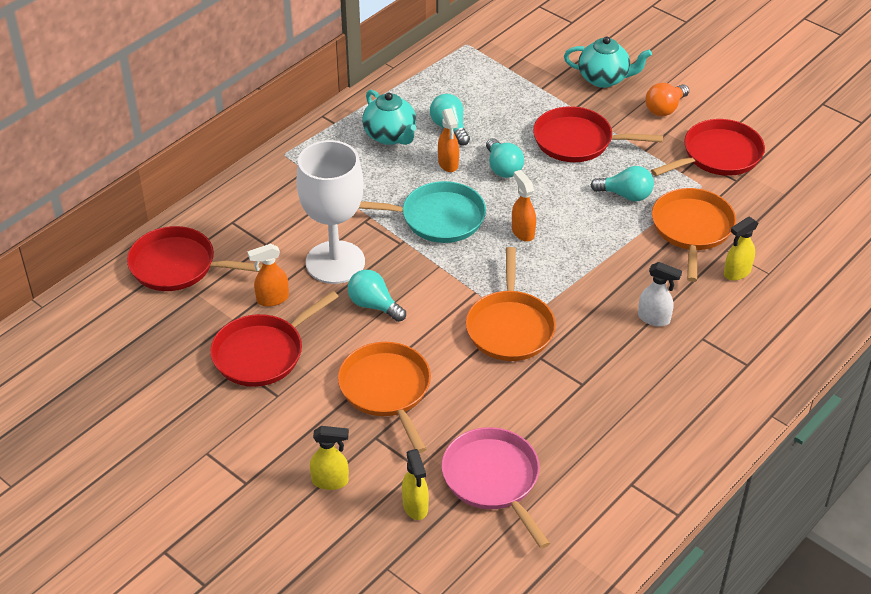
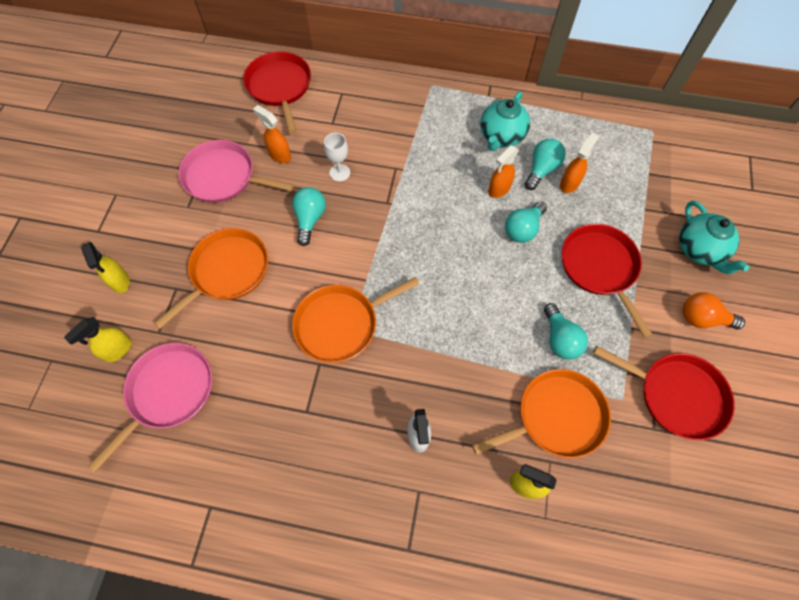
camera: 60 degrees right, 20 degrees up
red pan [210,291,339,387] -> pink pan [178,140,294,203]
white goblet [296,140,365,284] -> white goblet [324,133,350,182], size x0.42
turquoise pan [359,181,486,243] -> none
orange spray bottle [512,170,536,242] -> orange spray bottle moved to [560,132,599,193]

